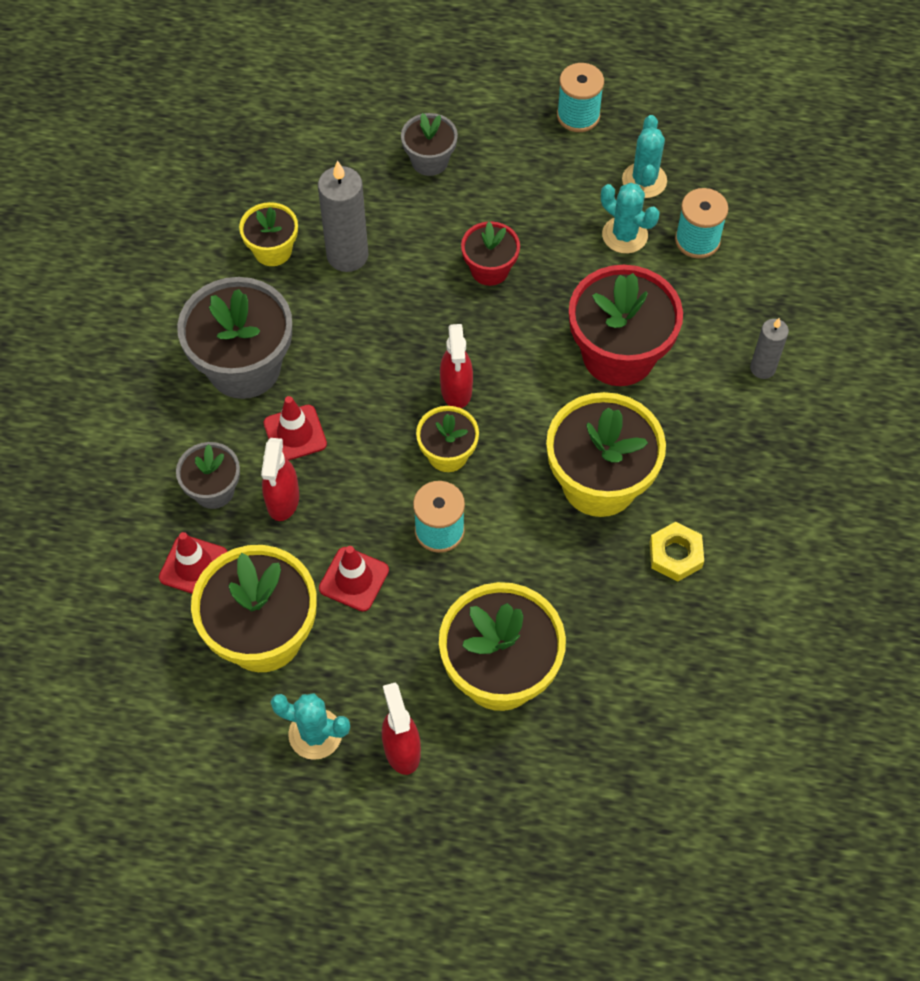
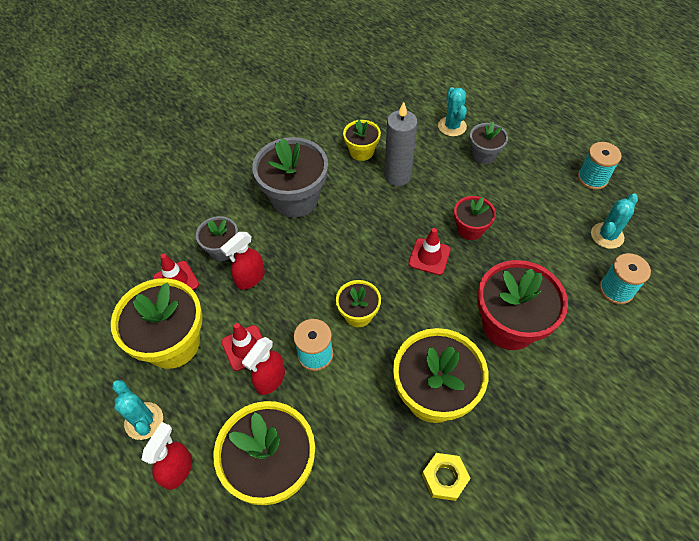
camera: 40 degrees right, 5 degrees down
red traffic cone [264,396,327,460] -> red traffic cone moved to [408,228,451,275]
red spray bottle [440,324,473,408] -> red spray bottle moved to [242,337,285,395]
turquoise cactus [601,183,659,254] -> turquoise cactus moved to [438,87,467,137]
grey candle [750,318,789,379] -> none

